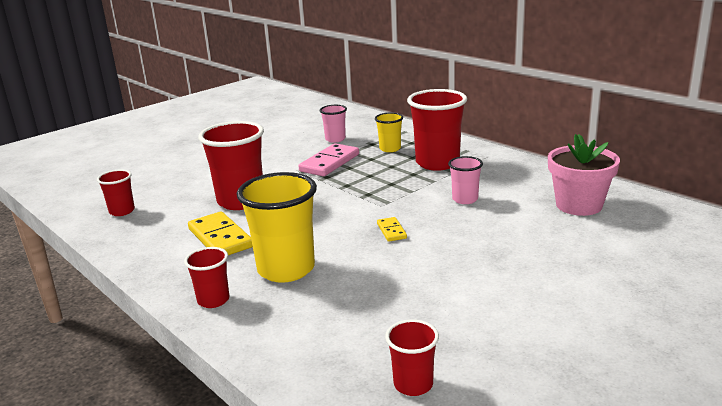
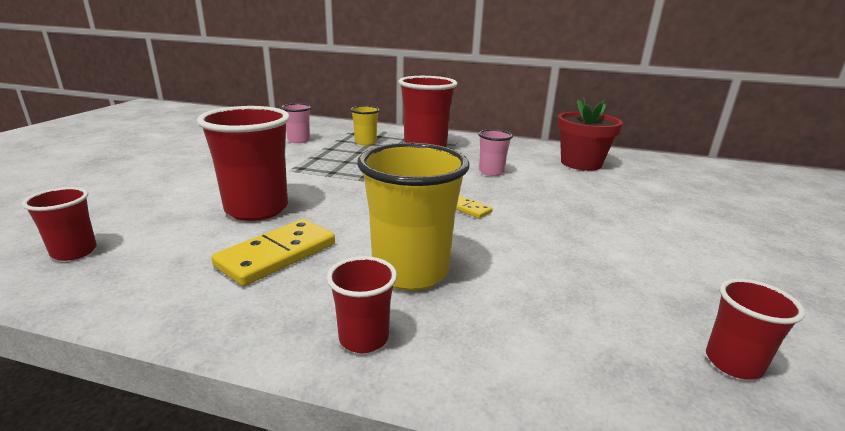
camera: 35 degrees left, 0 degrees up
yellow domino [188,212,253,255] -> yellow domino turned 75 degrees counterclockwise [211,219,335,286]
pink domino [298,143,359,176] -> none
pink flower pot [548,134,620,216] -> red flower pot [557,97,623,171]

